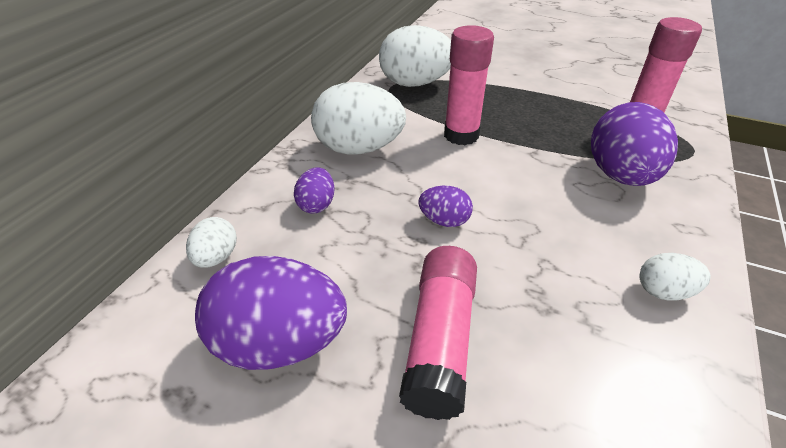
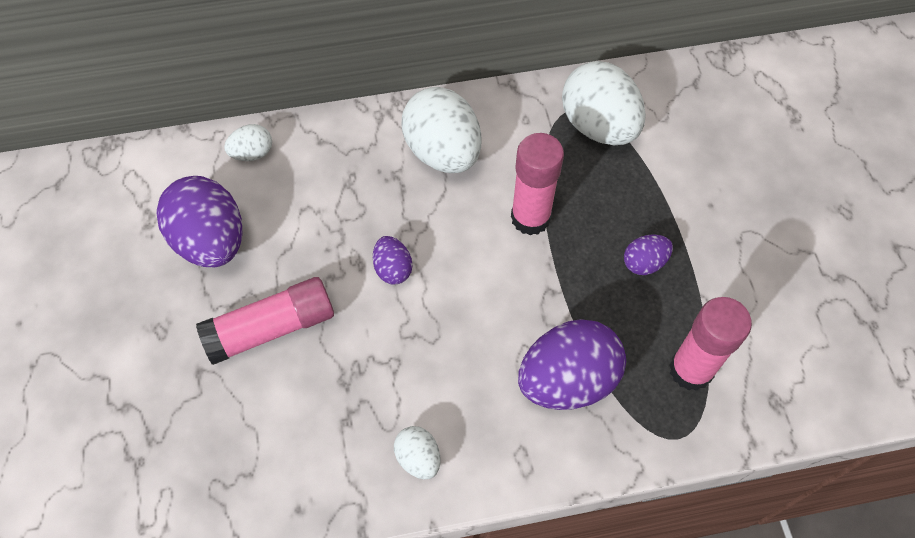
camera: 55 degrees right, 20 degrees up
purple egg [294,167,335,213] -> purple egg moved to [624,234,673,275]

